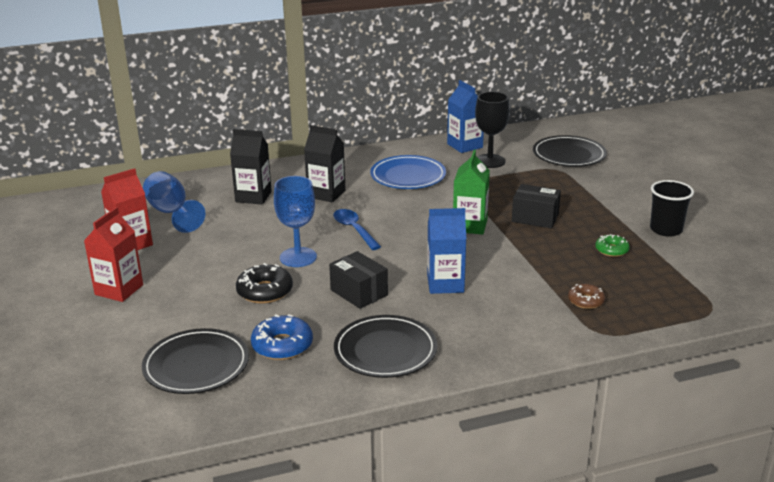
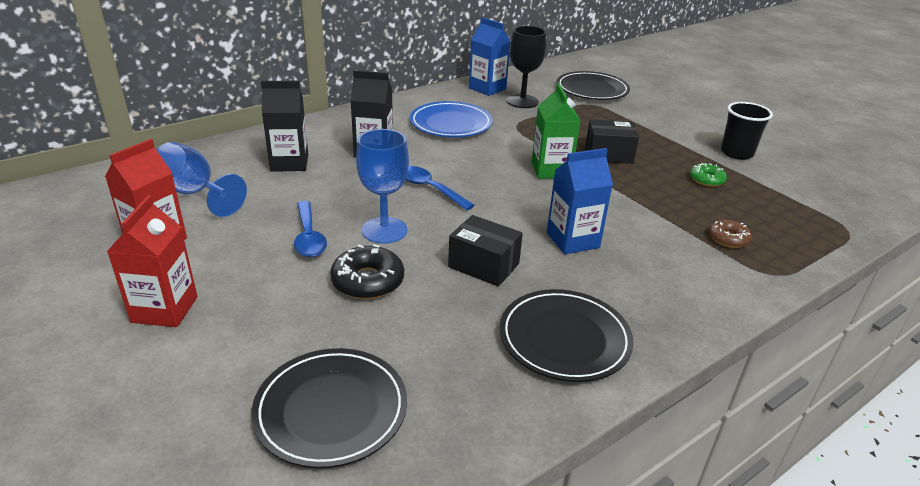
camera: 20 degrees left, 5 degrees up
blue donut [251,314,313,360] -> none
none -> blue spoon [294,201,327,257]

